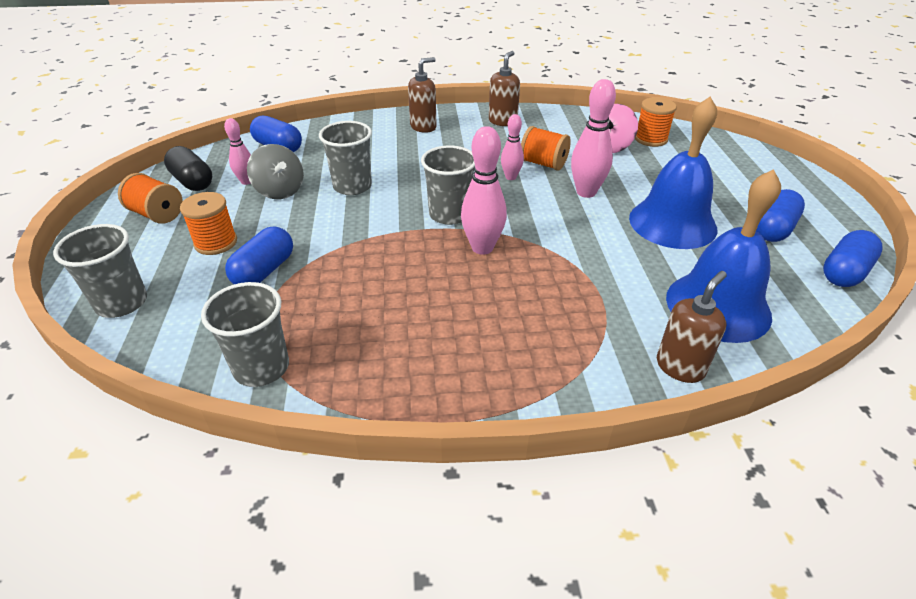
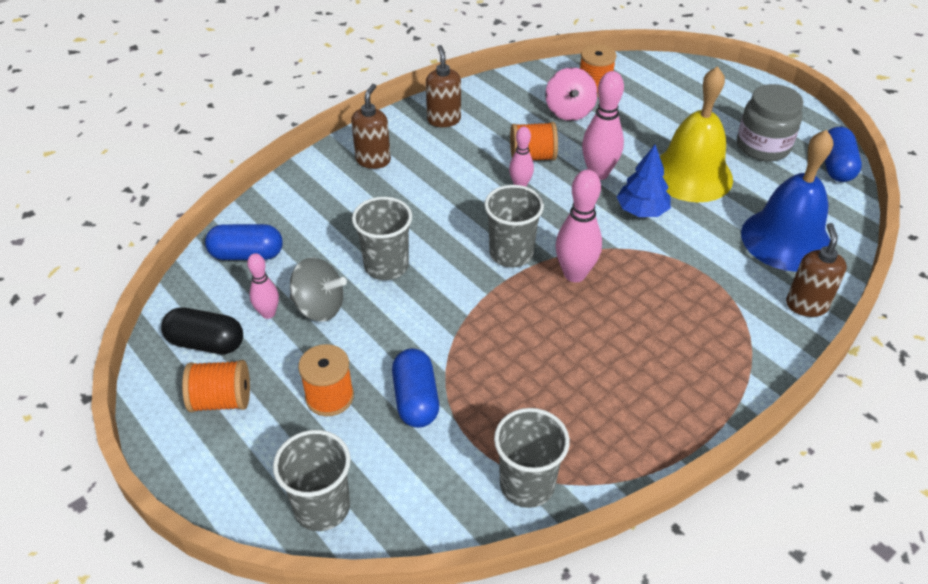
camera: 35 degrees left, 5 degrees up
blue bell [629,97,717,249] -> yellow bell [660,66,733,202]
blue capsule [756,189,805,242] -> grey jar [737,84,803,162]
none -> blue tree [617,145,671,217]

